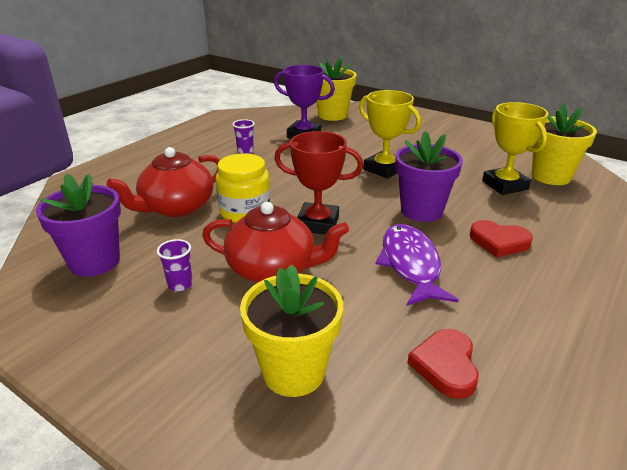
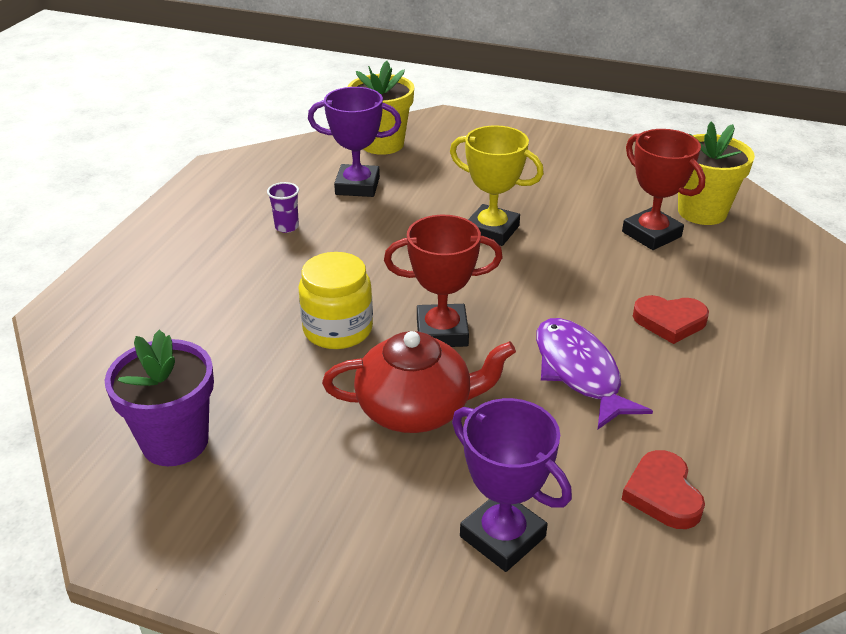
camera: 15 degrees left, 5 degrees up
red teapot [107,147,220,217] -> none
purple cup [157,239,193,291] -> none
yellow flower pot [240,264,343,397] -> purple trophy [452,398,572,572]
purple flower pot [395,131,463,222] -> none
yellow trophy [482,102,548,195] -> red trophy [622,129,705,250]

